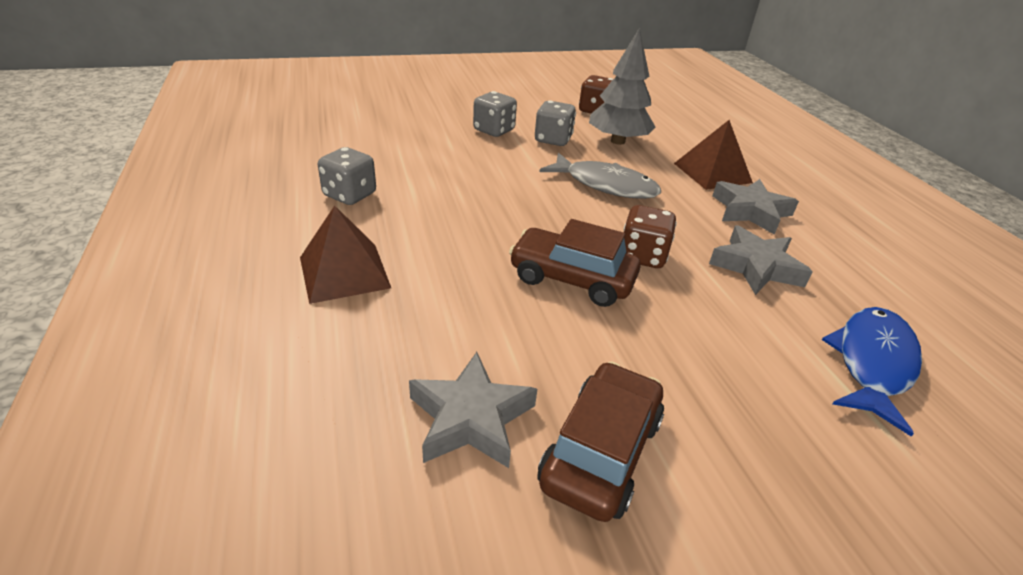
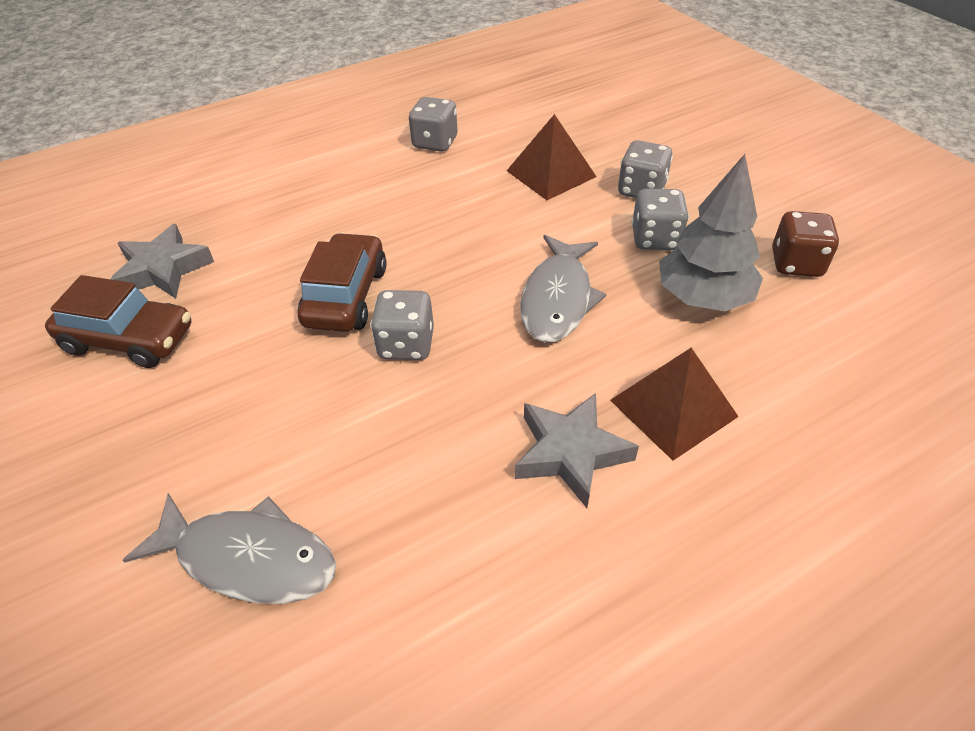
camera: 80 degrees right, 10 degrees up
brown pyramid [300,205,391,304] -> brown pyramid moved to [507,114,596,200]
brown dice [624,205,677,268] -> grey dice [370,290,434,360]
grey star [709,226,813,295] -> none
blue fish [822,307,922,437] -> grey fish [123,493,336,604]

